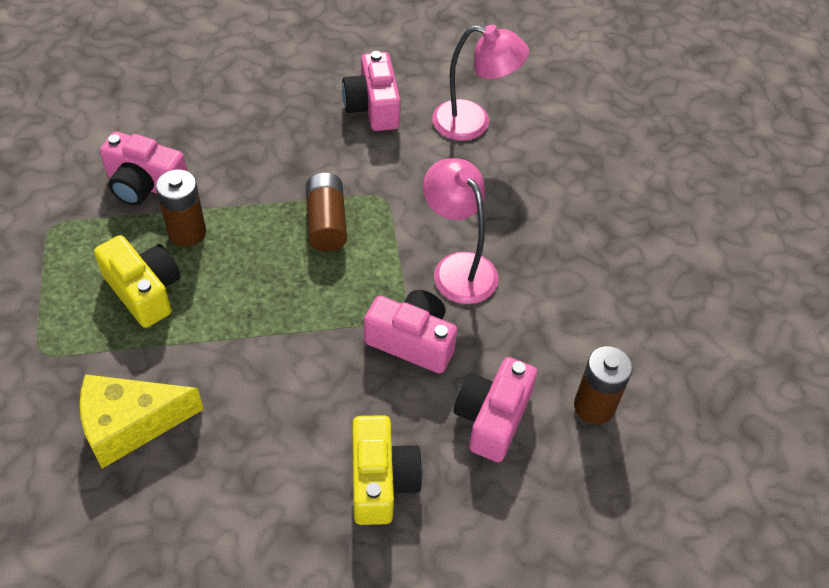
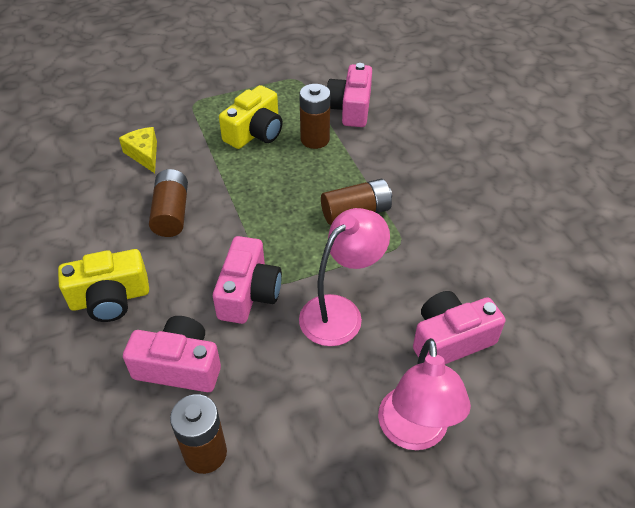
camera: 80 degrees right, 5 degrees down
yellow cheese [80,374,204,469] -> yellow cheese [119,127,157,173], size x0.62
pink camera [342,51,401,131] -> pink camera moved to [413,291,505,364]
pink lamp [432,24,529,141] -> pink lamp moved to [378,338,471,450]
none -> brown battery [149,169,188,237]

